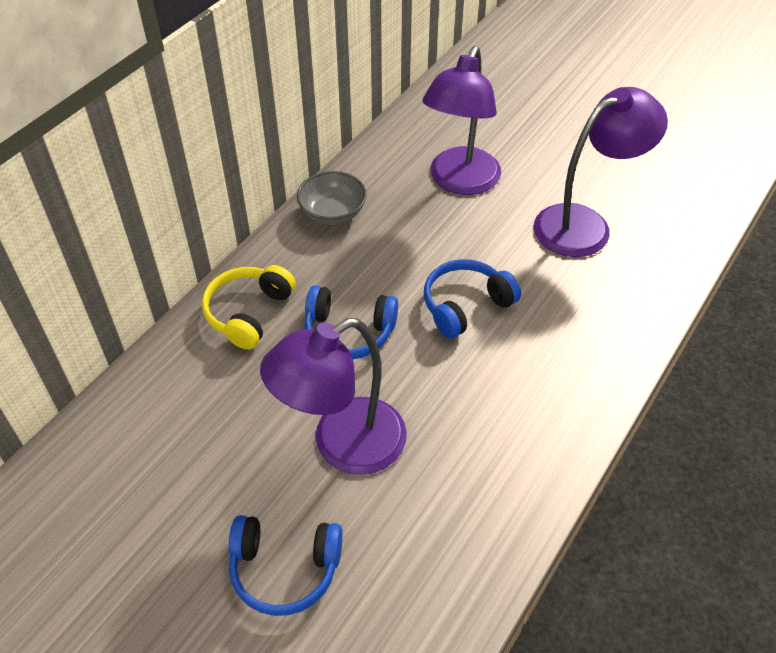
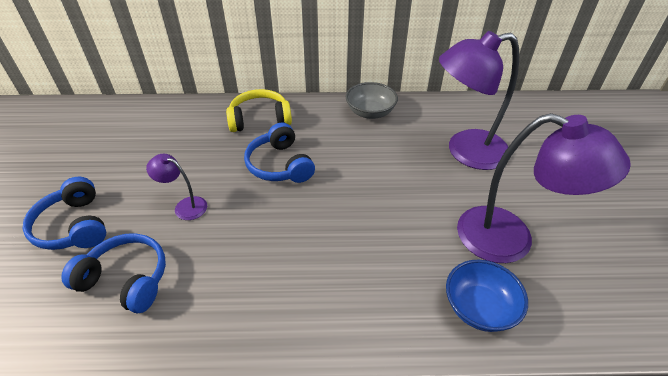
camera: 55 degrees right, 5 degrees down
purple lamp [260,318,407,475] -> purple lamp [146,154,207,220], size x0.46
blue headphones [424,259,521,339] -> blue headphones moved to [61,233,166,313]
none -> blue bowl [446,260,528,332]

